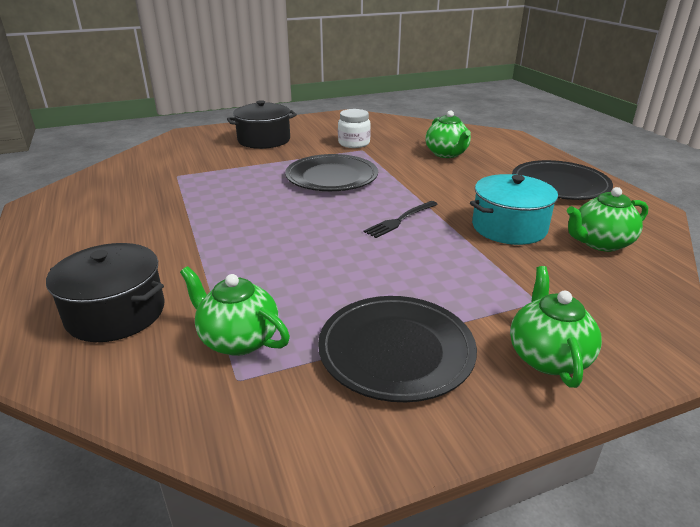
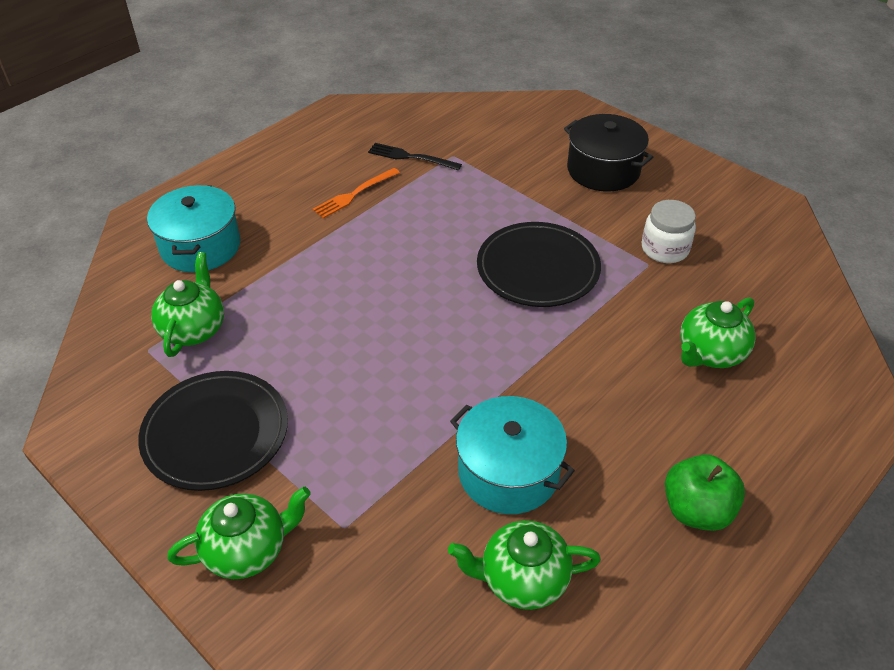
camera: 65 degrees right, 15 degrees up
black pot [46,243,164,342] -> turquoise pot [147,185,240,272]
black fork [364,201,438,238] -> black fork moved to [368,143,462,171]
black plate [512,160,613,200] -> green apple [665,454,745,531]
green teapot [567,187,648,252] -> green teapot turned 45 degrees counterclockwise [448,520,601,610]
none -> orange fork [313,168,400,219]

